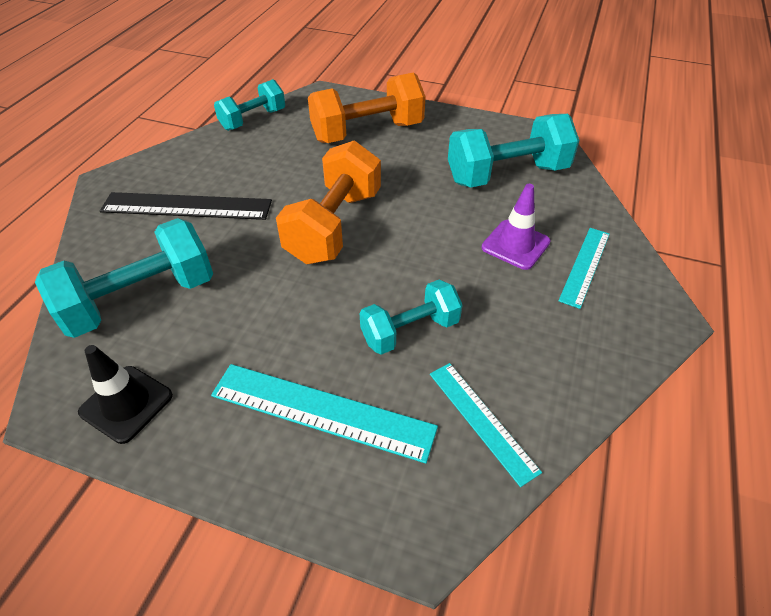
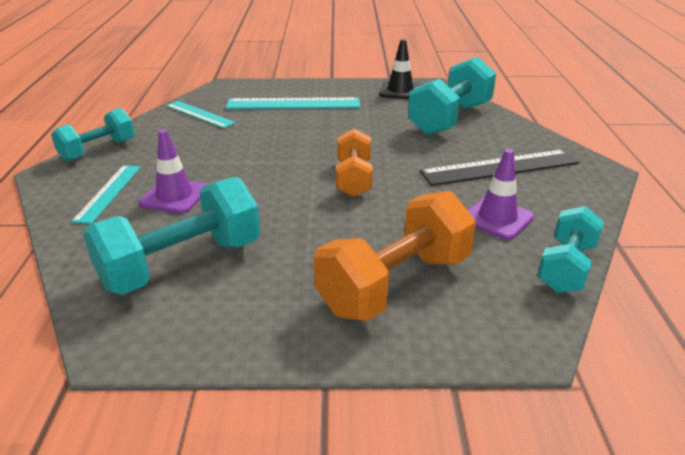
camera: 160 degrees right, 15 degrees down
orange dumbbell [276,141,381,264] -> orange dumbbell [336,128,372,197], size x0.63
turquoise dumbbell [360,280,463,355] -> turquoise dumbbell moved to [51,108,135,162]
none -> purple traffic cone [468,149,534,240]

